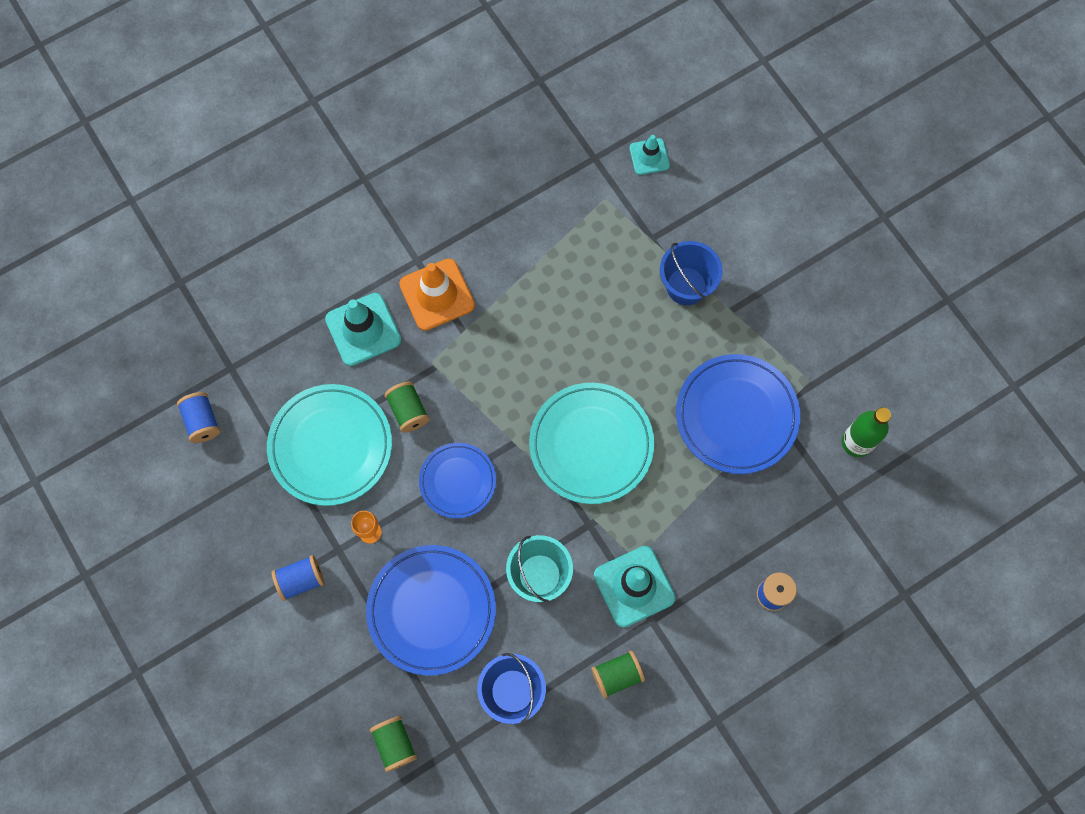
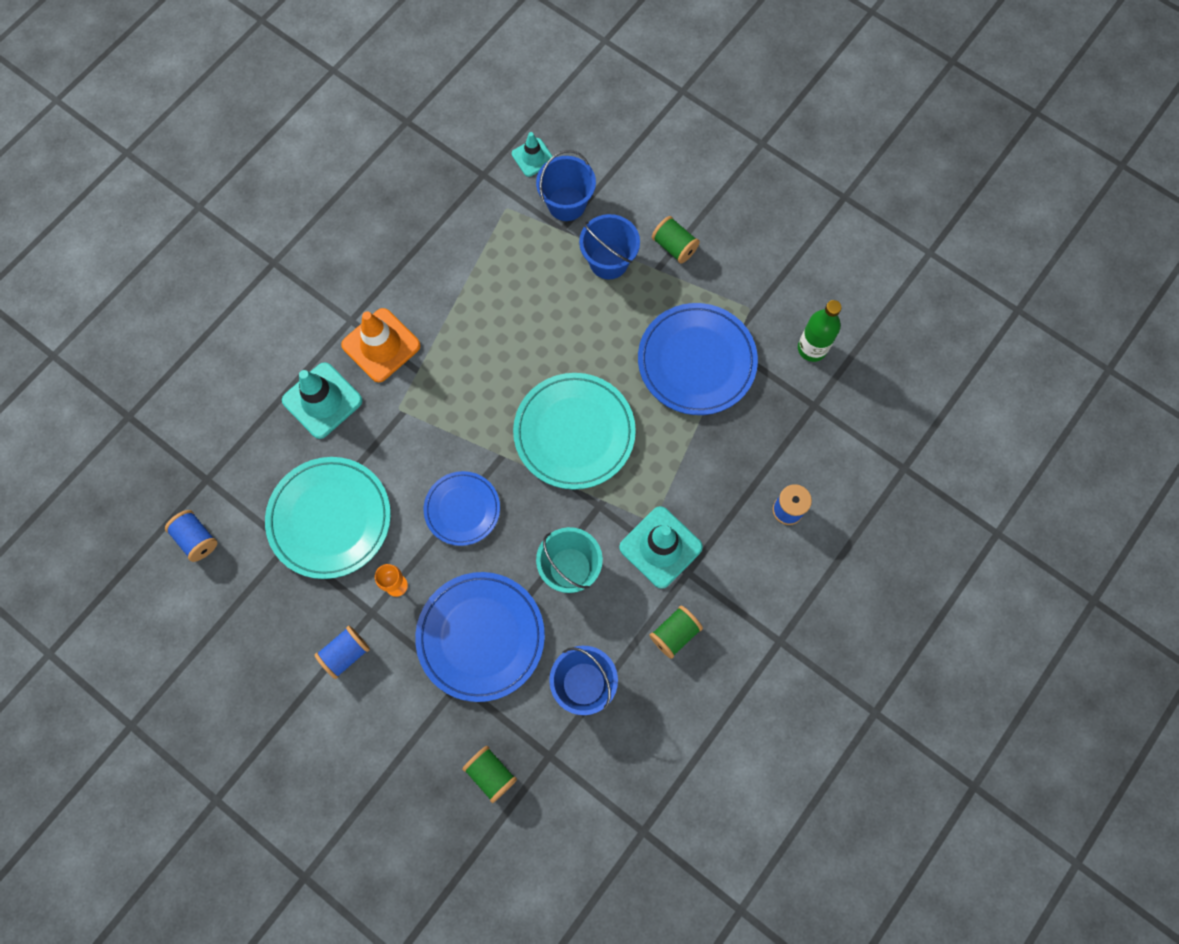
camera: 20 degrees left, 0 degrees up
green spool [385,381,430,433] -> green spool moved to [652,216,700,264]
none -> blue bucket [536,150,596,221]

